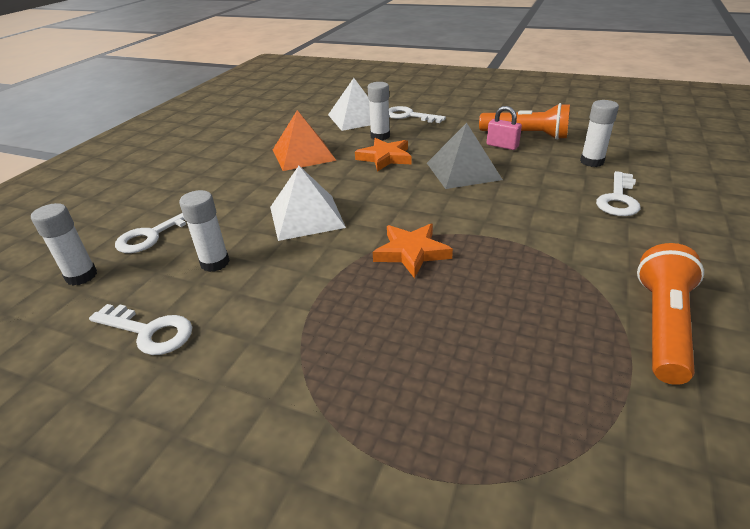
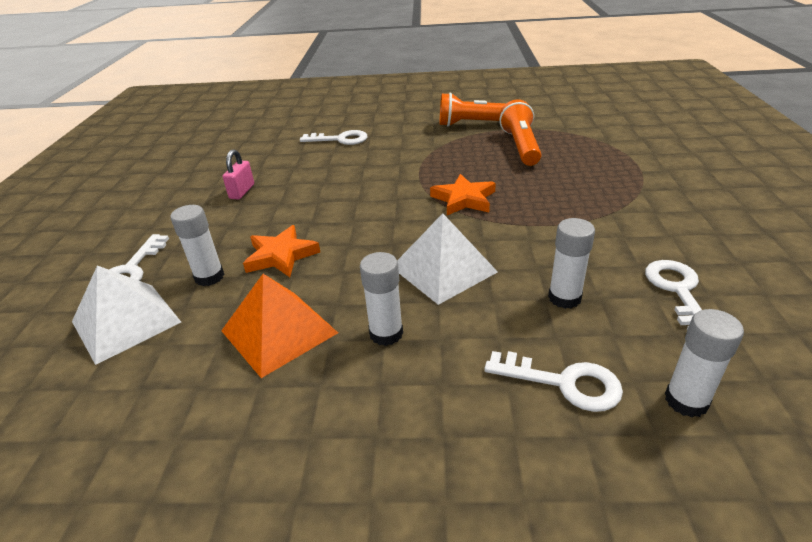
camera: 110 degrees left, 0 degrees up
grey pyramid [427,123,503,189] -> none
orange flashlight [479,103,570,140] -> orange flashlight moved to [499,99,541,166]
white glue stick [580,100,619,167] -> white glue stick moved to [360,252,403,346]

